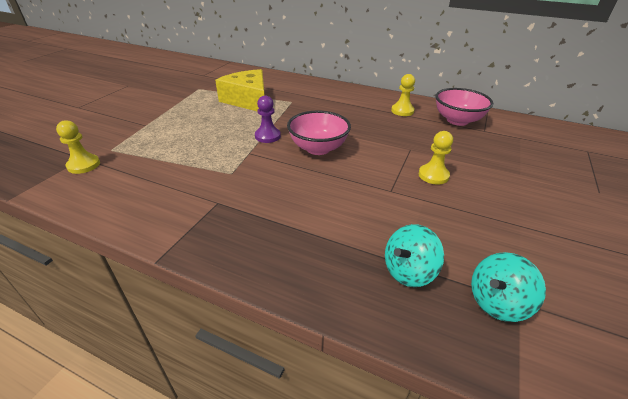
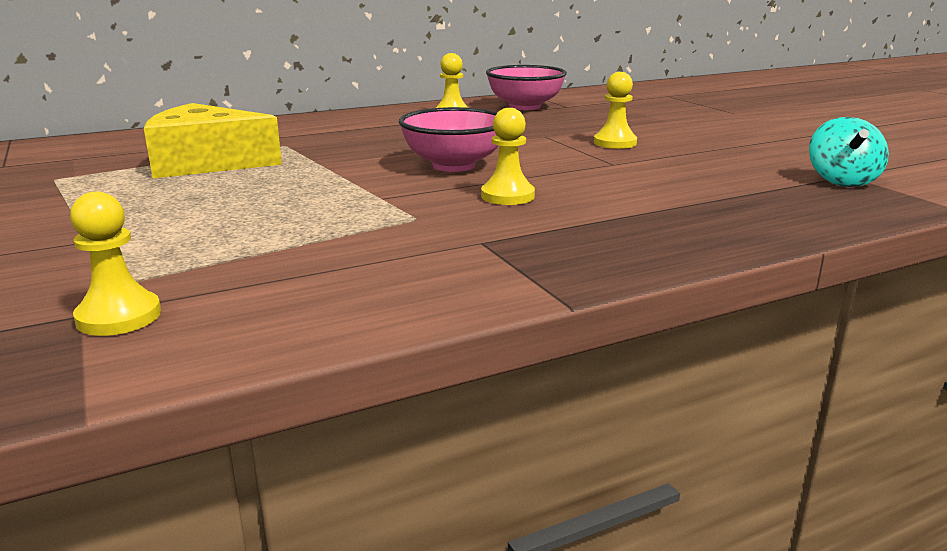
camera: 50 degrees left, 15 degrees down
purple pawn [255,95,281,143] -> none
turquoise spinning top [385,224,444,287] -> none
none -> yellow pawn [481,108,535,205]

